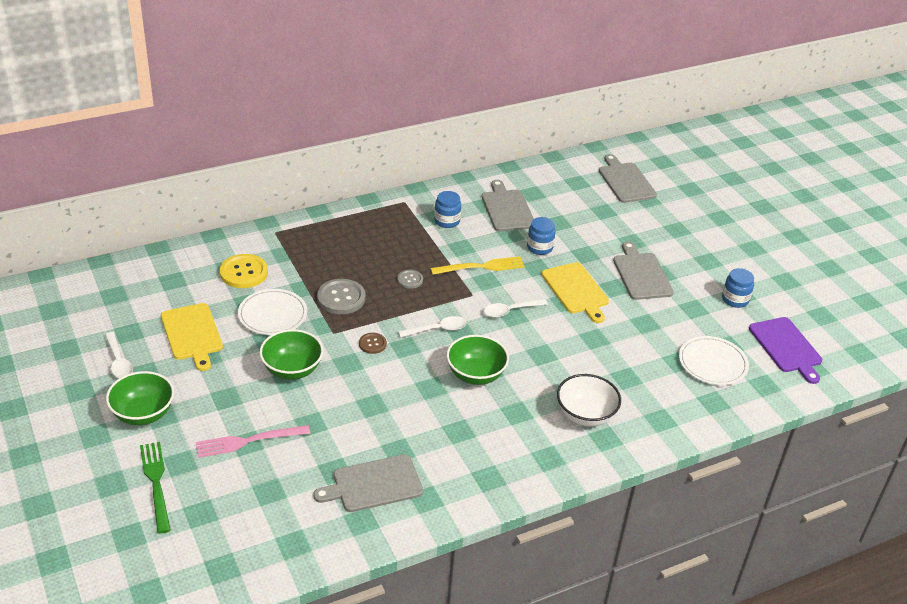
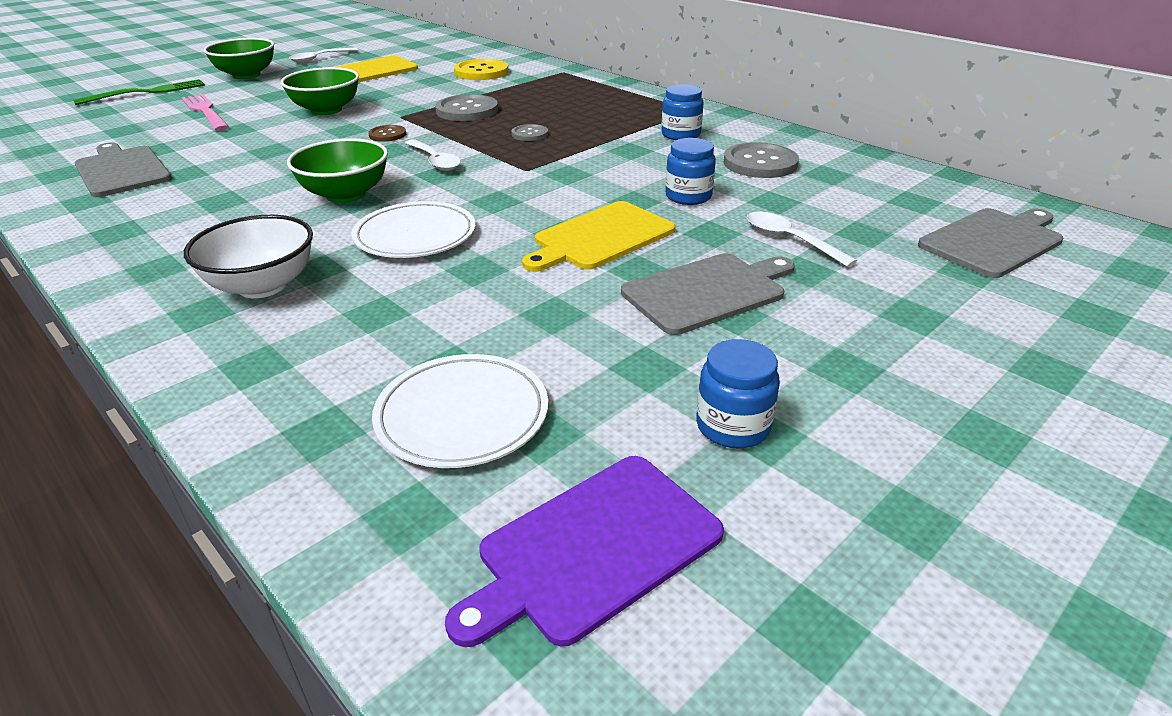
camera: 75 degrees right, 5 degrees down
white plate [238,289,307,335] -> white plate moved to [351,201,476,258]
yellow fork [431,256,525,275] -> none
grey cutting board [482,180,534,231] -> grey button [723,142,799,178]
white spoon [484,299,548,318] -> white spoon moved to [747,211,857,267]

